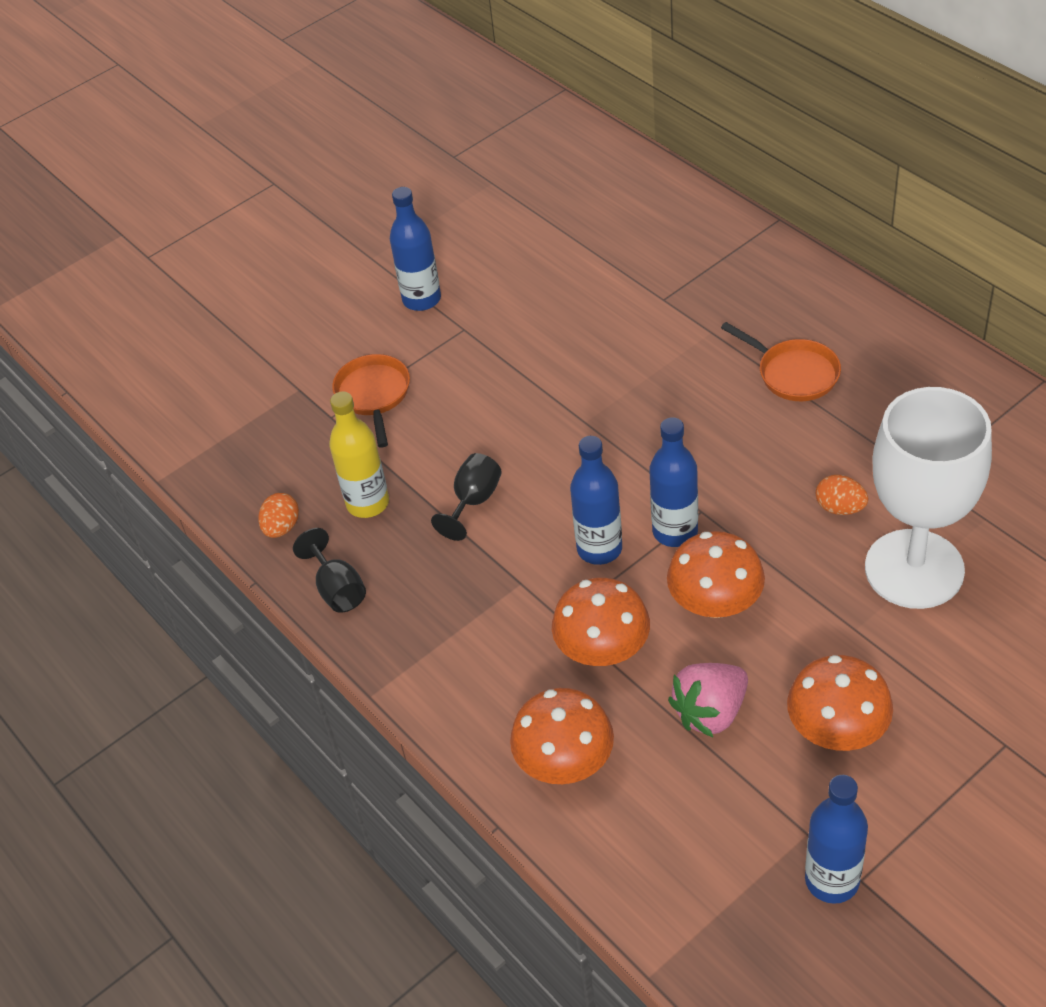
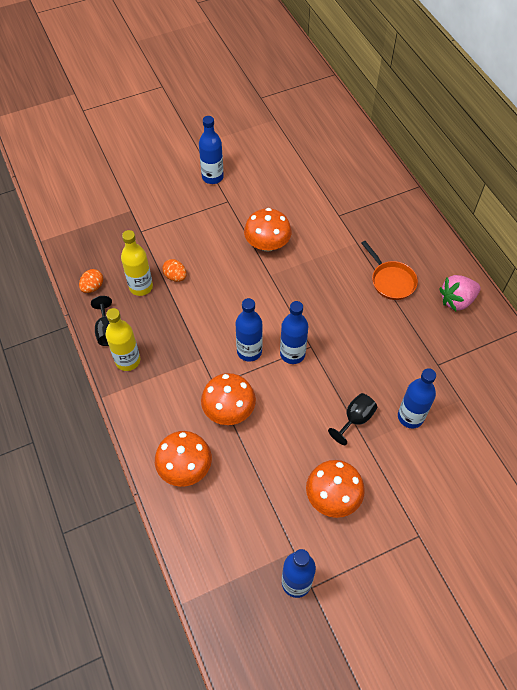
camera: 10 degrees right, 10 degrees up
orange pan [332,354,410,448] -> none
black goblet [431,453,502,541] -> black goblet moved to [328,393,377,445]
orange mushroom [667,531,765,618] -> orange mushroom moved to [244,208,292,252]
pink strawberry [668,663,748,737] -> pink strawberry moved to [439,275,481,311]
orange egg [816,475,868,515] -> orange egg moved to [162,259,186,282]
white goblet [865,387,992,609] -> blue bottle [398,368,436,429]
none -> yellow bottle [105,308,140,371]

